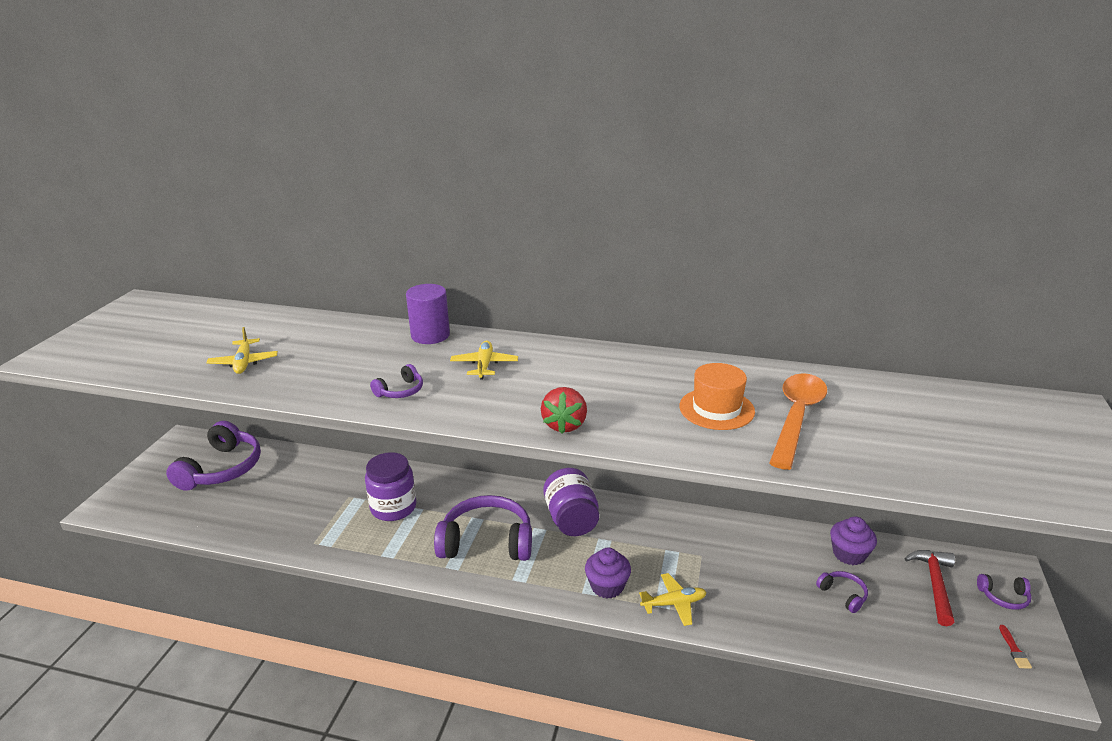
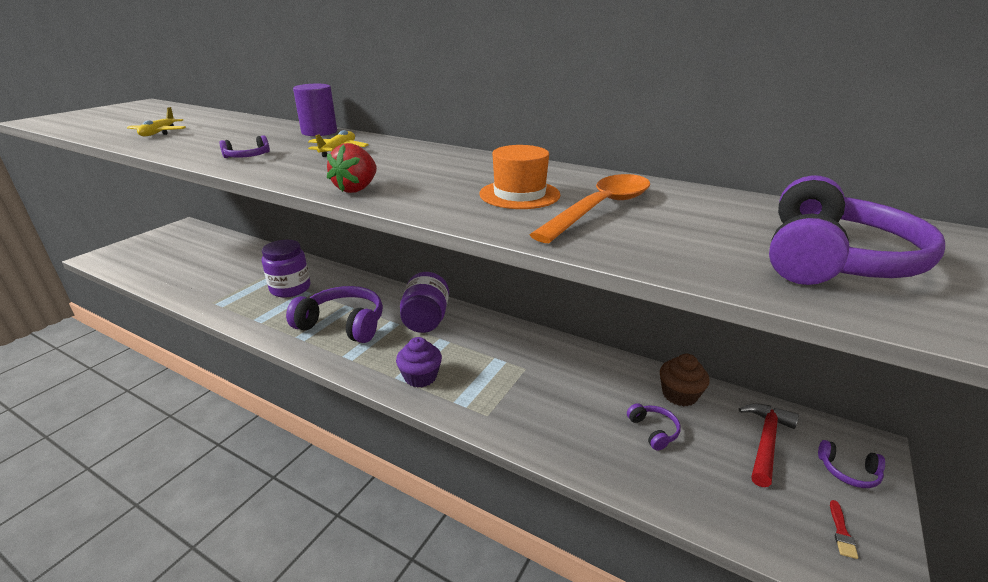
camera: 15 degrees right, 0 degrees up
purple headphones [166,421,261,491] -> purple headphones moved to [769,176,945,285]
yellow plane [639,573,707,626] -> none
purple cupcake [830,516,877,565] -> brown cupcake [660,354,710,407]

